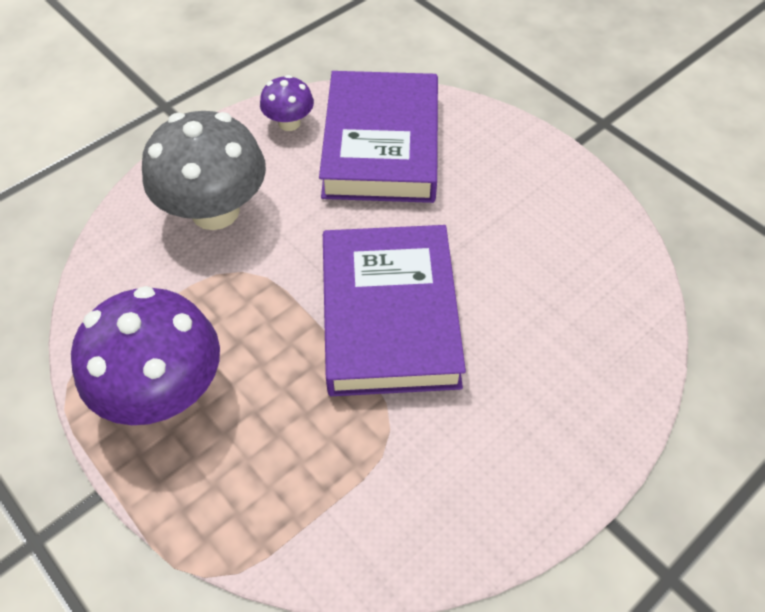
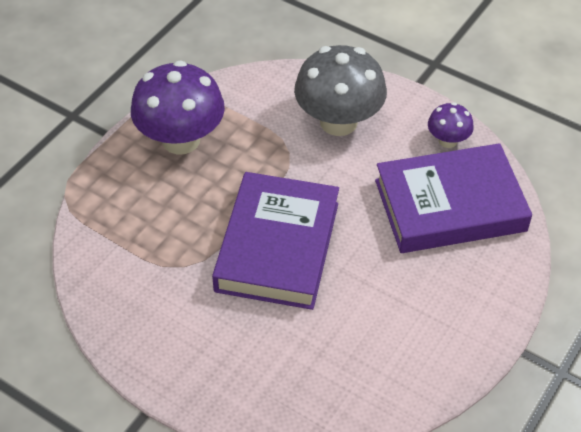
camera: 75 degrees right, 5 degrees down
purple book [323,225,466,396] -> purple book turned 60 degrees counterclockwise [212,172,339,310]

